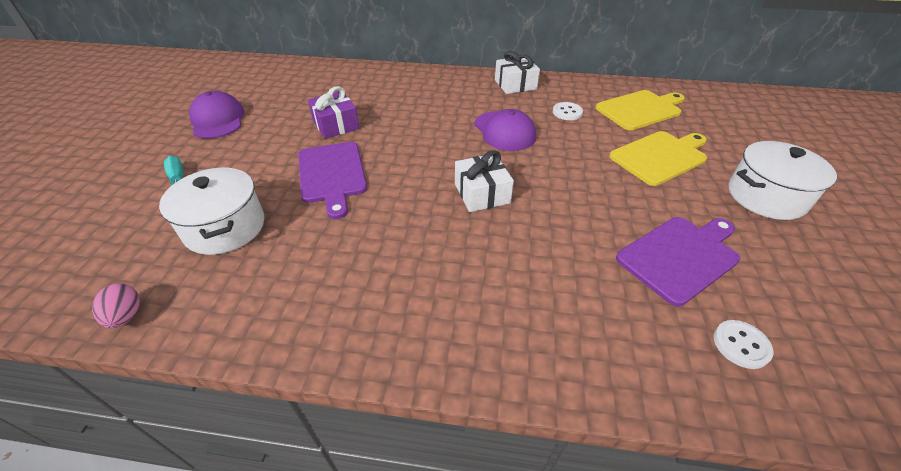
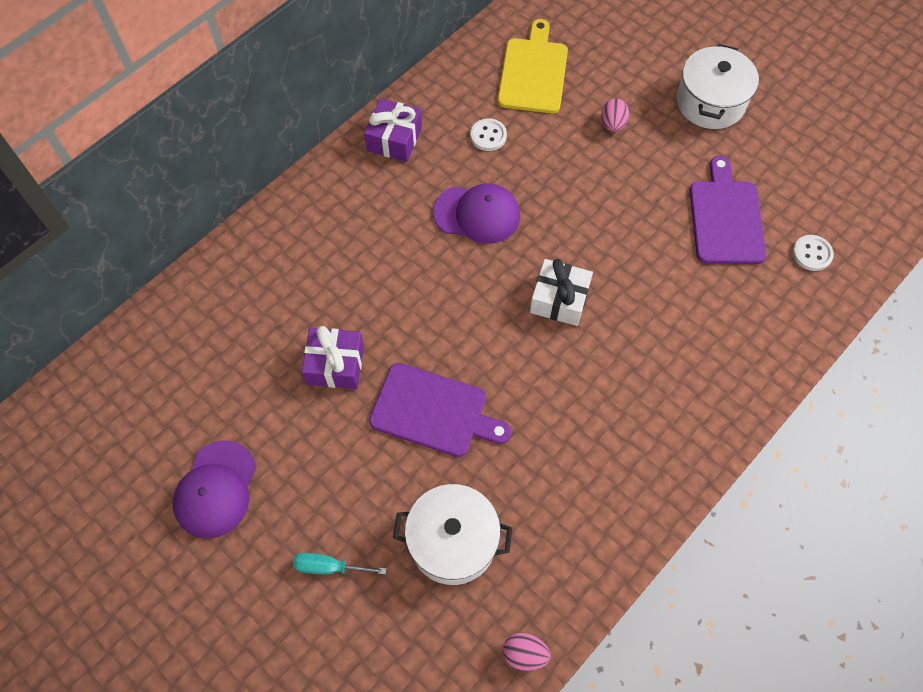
camera: 55 degrees left, 20 degrees up
purple cap [189,91,245,139] -> purple cap turned 90 degrees counterclockwise [173,440,256,539]
white gift [495,51,540,94] -> purple gift [364,98,422,162]
yellow cutting board [609,131,707,186] -> pink egg [601,99,629,132]

